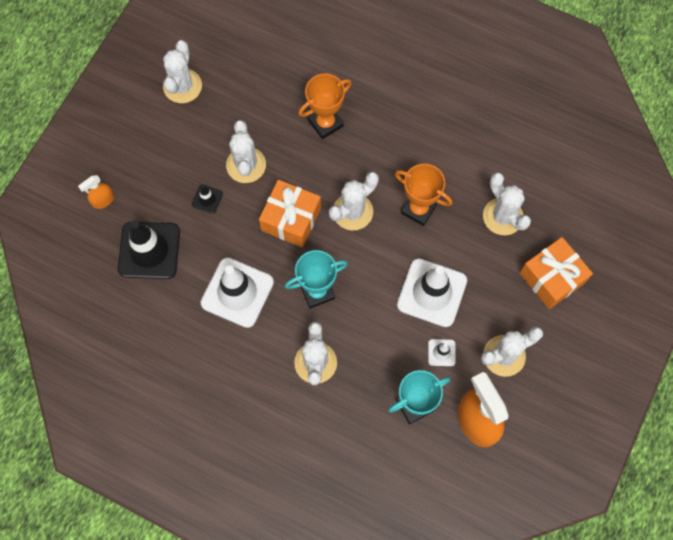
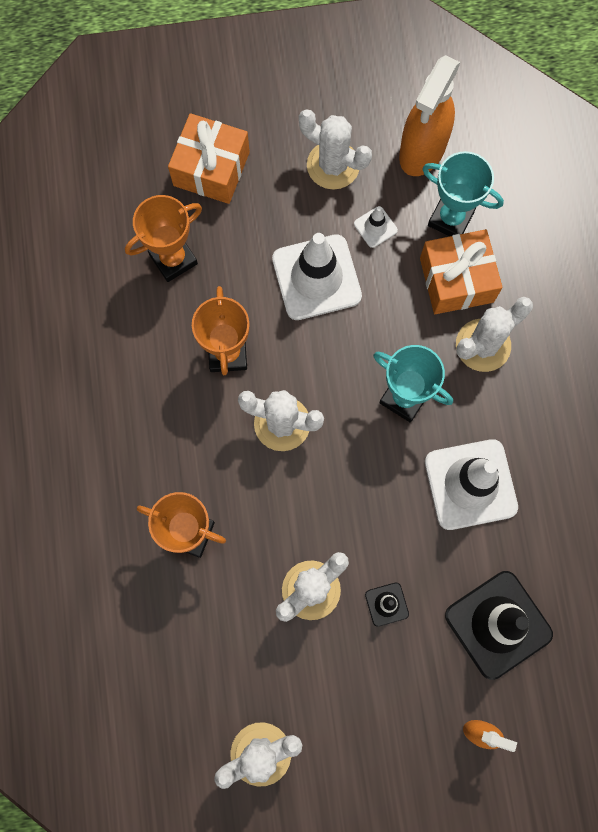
camera: 125 degrees left, 5 degrees up
orange gift [259,180,321,247] -> orange gift moved to [420,229,503,314]
white cactus [483,172,531,235] -> orange trophy [125,195,202,282]

